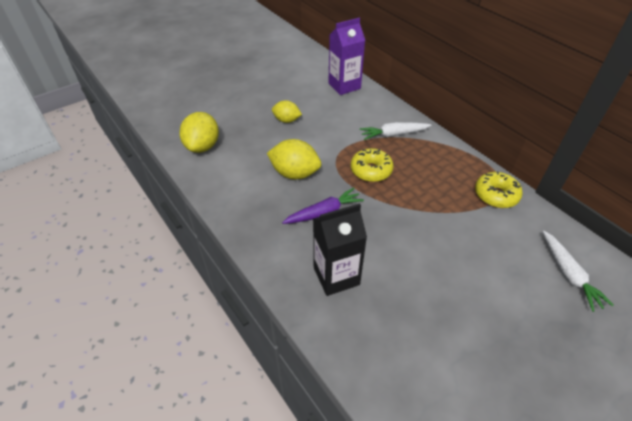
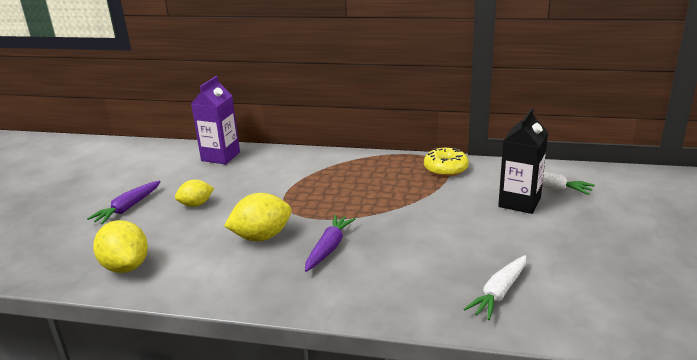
camera: 40 degrees left, 20 degrees down
black carton [313,203,367,296] -> black carton moved to [498,108,548,214]
yellow donut [351,148,393,182] -> none
white carrot [360,122,431,140] -> white carrot moved to [464,255,526,320]
none -> purple carrot [87,181,161,224]

